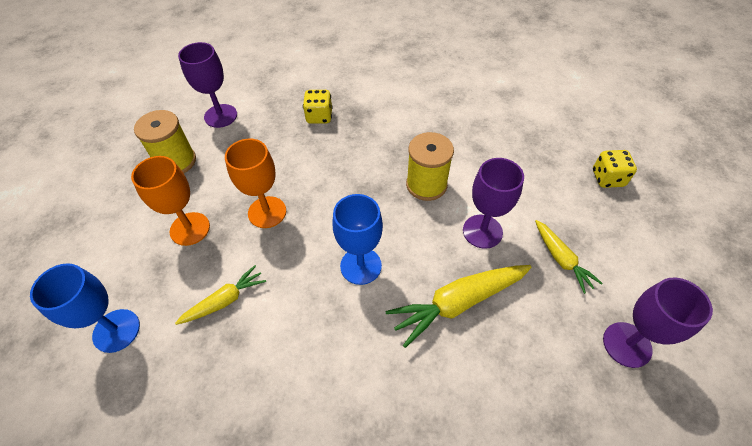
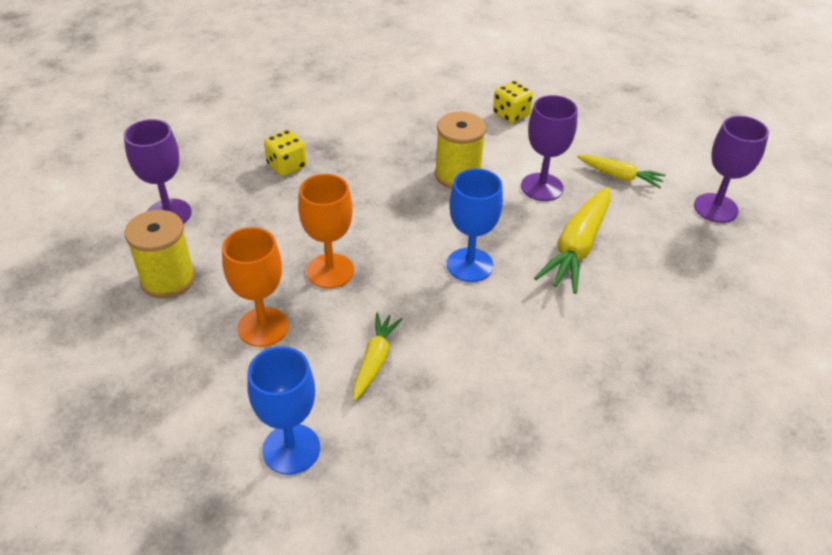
camera: 40 degrees left, 10 degrees down
yellow dice [593,150,637,188] -> yellow dice moved to [493,81,533,123]

